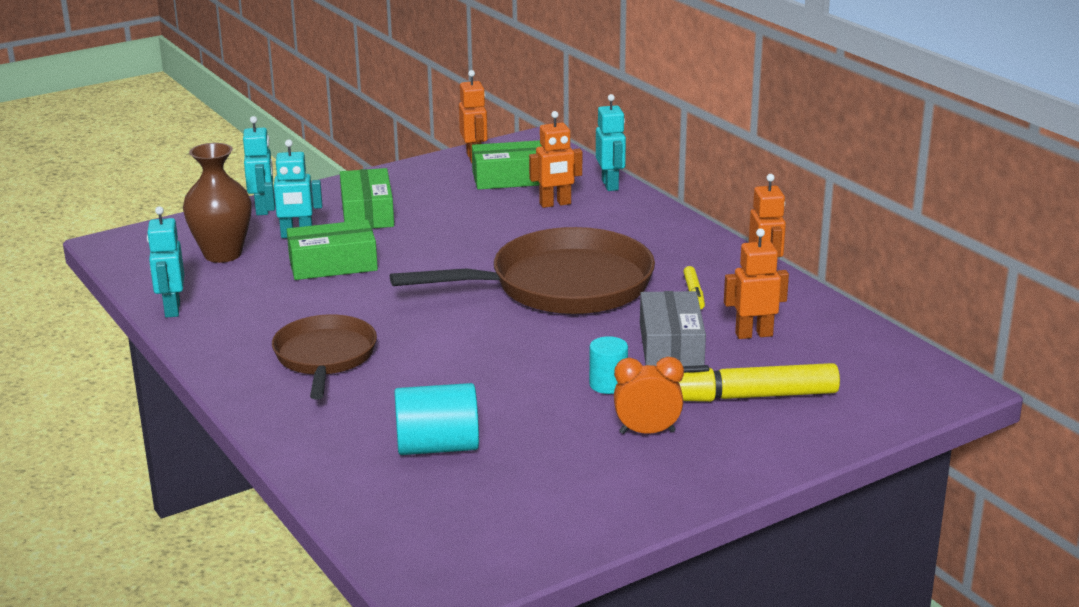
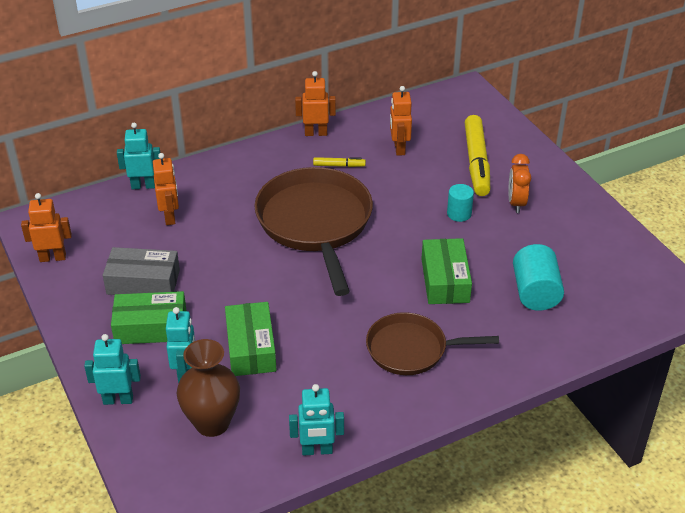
camera: 85 degrees left, 15 degrees up
green box [472,140,541,190] -> green box moved to [422,238,472,304]
grey box [640,291,706,366] -> grey box moved to [103,247,180,295]

